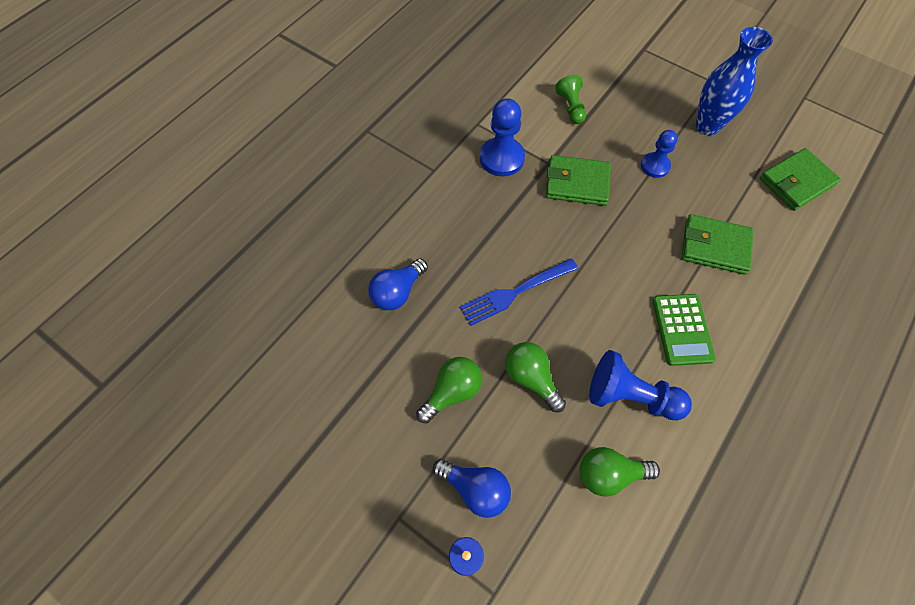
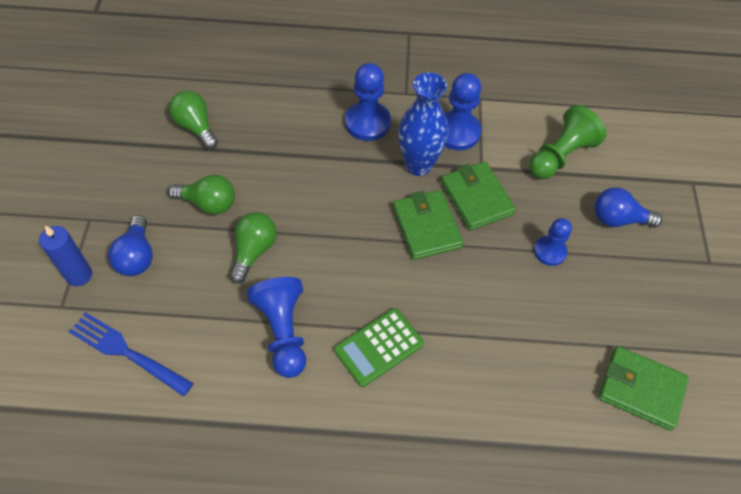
camera: 55 degrees right, 5 degrees down
blue light bulb [368,258,428,310] -> blue light bulb moved to [594,188,662,228]
blue fork [460,258,578,326] -> blue fork moved to [69,313,193,396]
green pawn [555,75,586,124] -> green pawn [529,105,606,179], size x1.57
green light bulb [580,447,660,496] -> green light bulb moved to [169,91,218,149]
green wallet [681,214,753,275] -> green wallet moved to [393,190,464,260]
blue vase [696,27,773,135] -> blue vase moved to [398,72,449,176]
none -> blue pawn [345,63,391,141]

